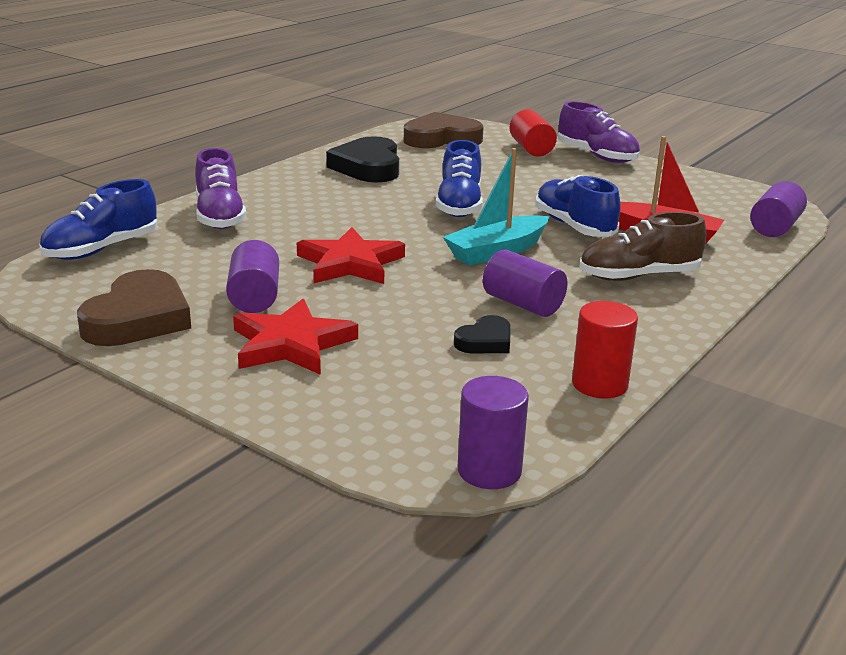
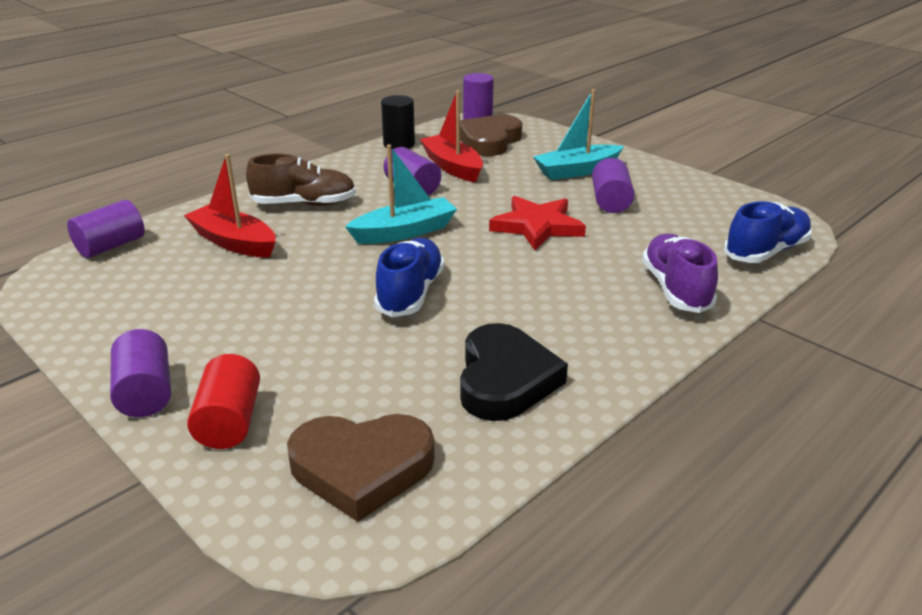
camera: 170 degrees left, 5 degrees up
brown heart [77,269,191,346] -> brown heart moved to [460,115,522,156]
red star [233,299,358,375] -> turquoise boat [533,89,624,180]
black heart [454,315,510,353] -> red boat [420,90,483,183]
blue shoe [536,175,621,237] -> none
purple shoe [558,101,640,163] -> purple cylinder [110,329,171,417]
red cylinder [572,301,638,398] -> black cylinder [381,95,415,150]

